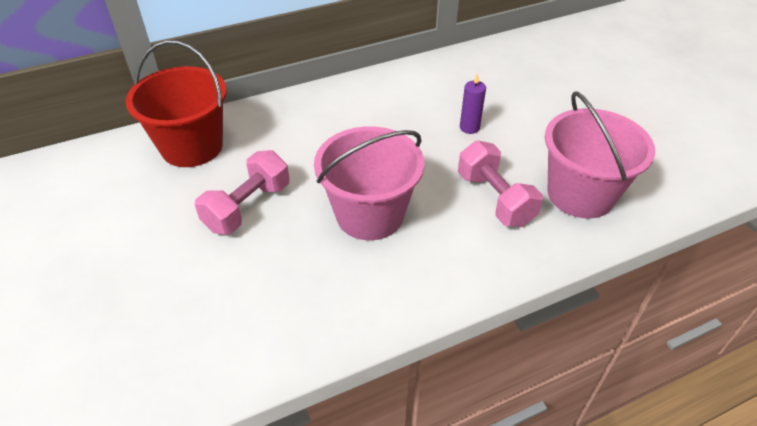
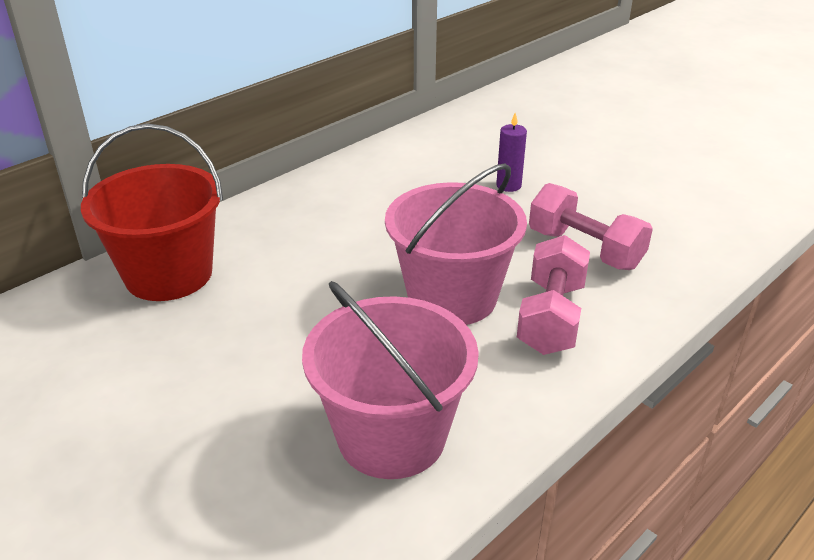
camera: 20 degrees left, 10 degrees down
pink dumbbell [195,150,289,234] -> pink dumbbell moved to [517,235,590,355]
pink bucket [545,91,655,219] -> pink bucket moved to [302,281,479,479]

